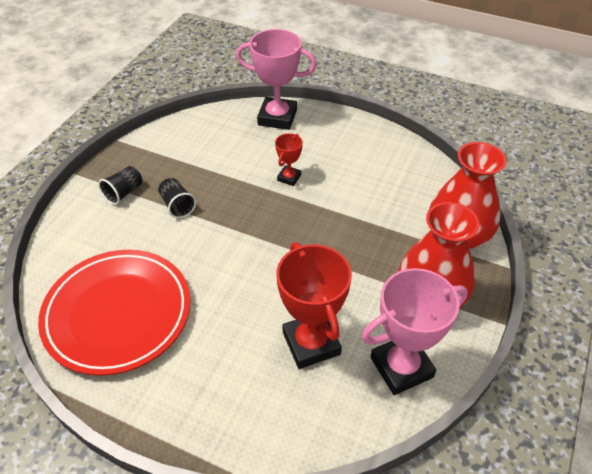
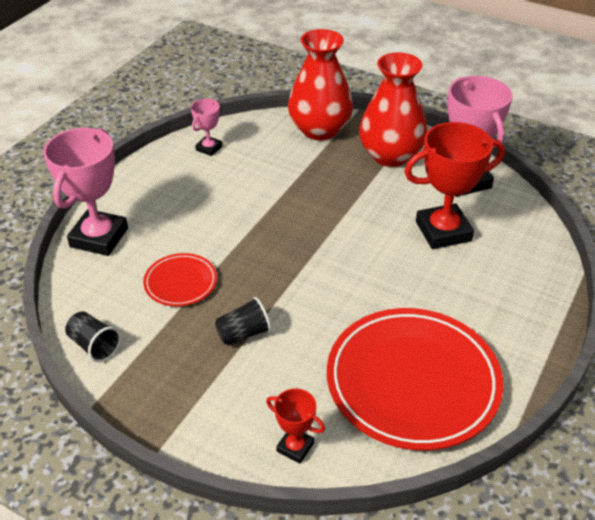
camera: 85 degrees left, 5 degrees down
black cup [98,166,142,205] -> black cup moved to [65,312,121,362]
red trophy [275,133,303,186] -> red trophy moved to [266,388,325,464]
none -> red plate [143,253,217,306]
none -> pink trophy [191,99,222,156]

